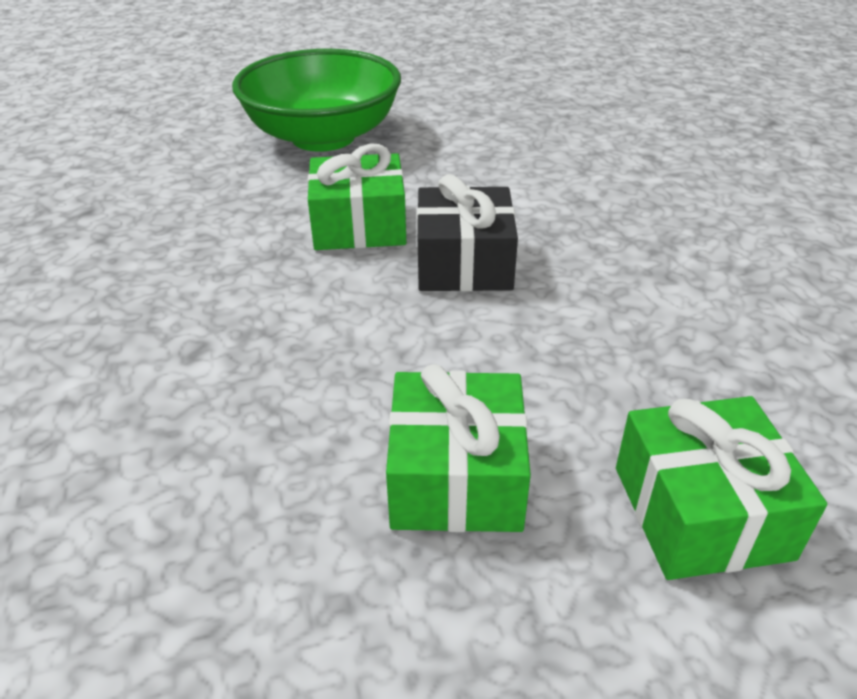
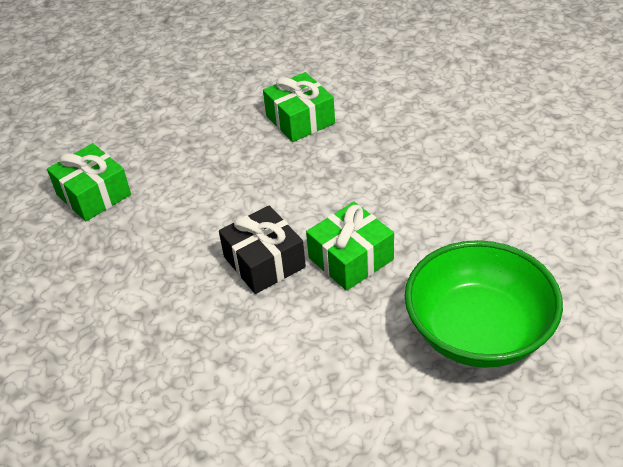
camera: 150 degrees right, 5 degrees up
green gift [386,364,531,532] -> green gift moved to [263,72,335,142]

